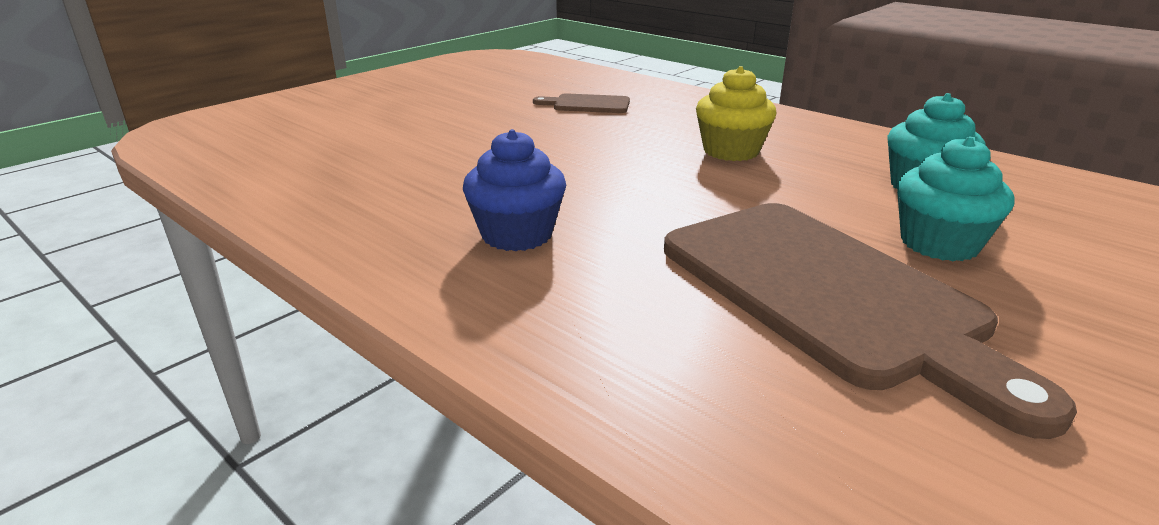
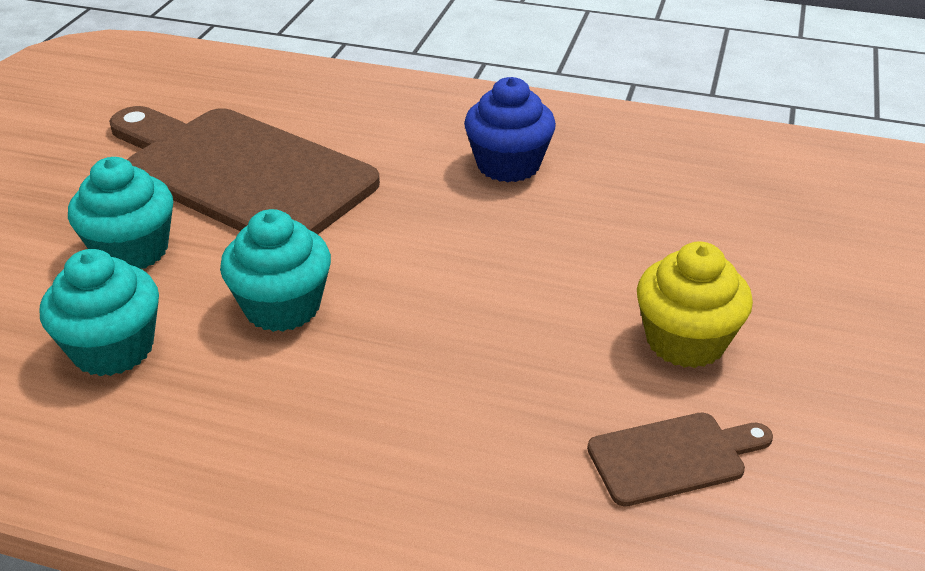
camera: 155 degrees right, 10 degrees up
yellow cupcake [696,66,776,161] -> yellow cupcake moved to [637,241,753,368]
none -> turquoise cupcake [220,209,331,332]

